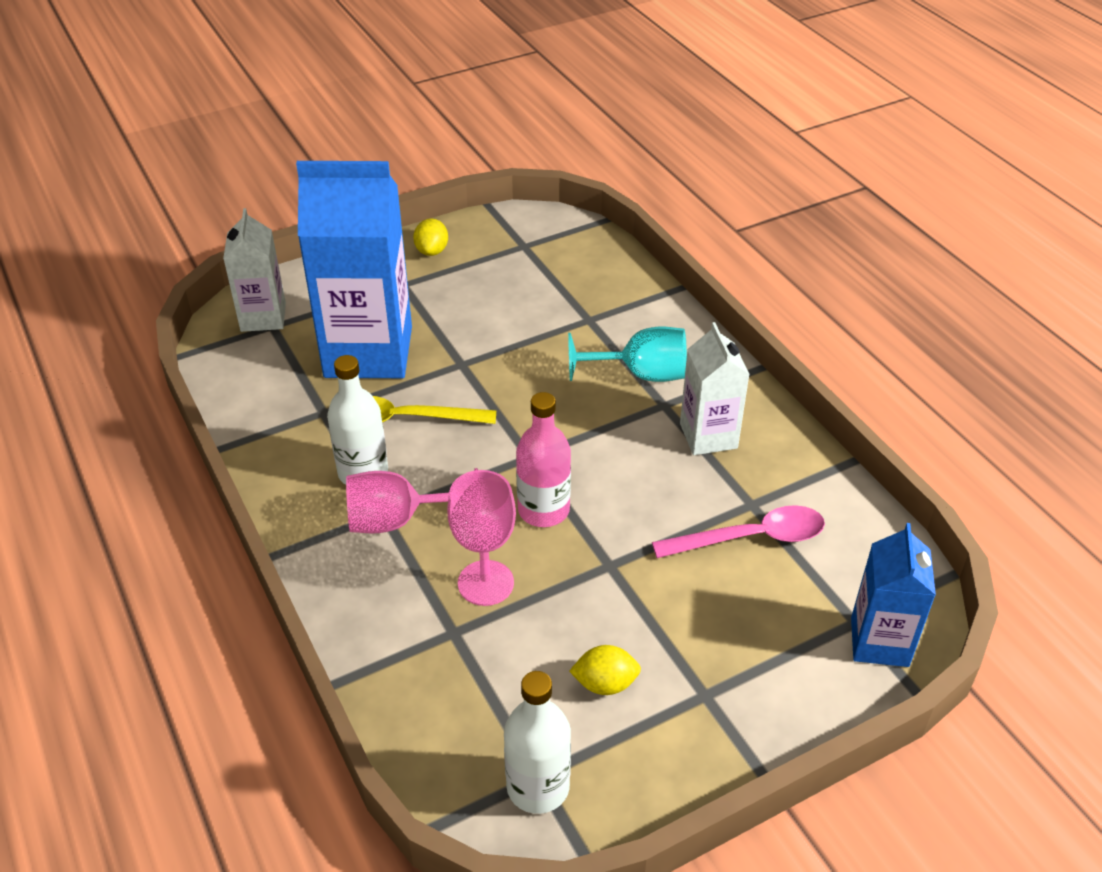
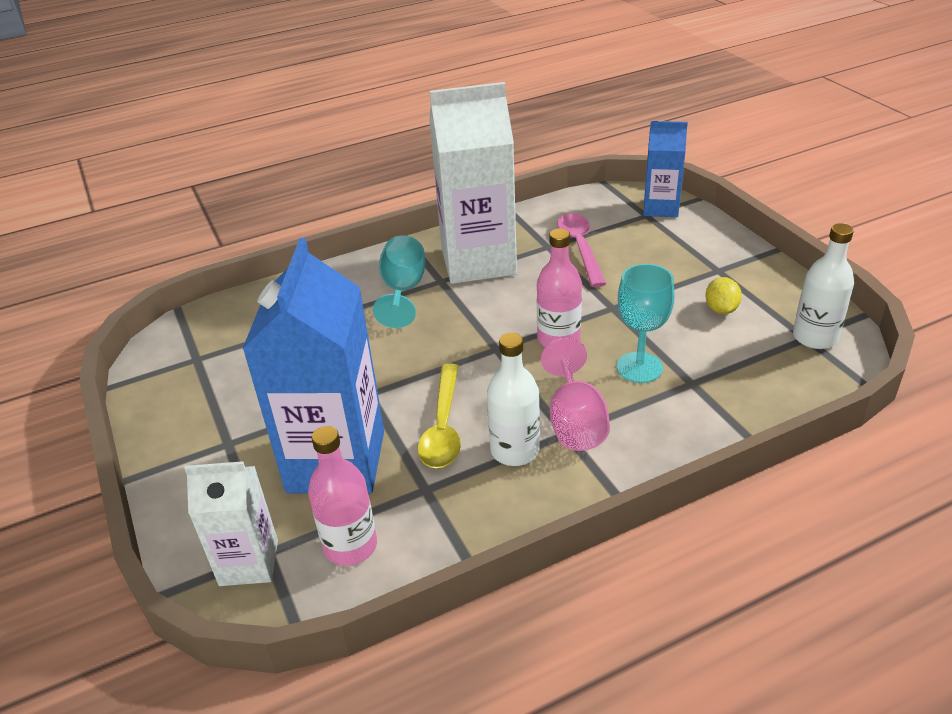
camera: 85 degrees left, 5 degrees down
yellow lemon [413,218,448,256] -> none
pink goblet [447,470,516,606] -> turquoise goblet [617,264,675,383]
white carton [680,322,750,455] -> white carton [429,82,517,284], size x1.84
none -> pink bottle [308,426,377,566]

